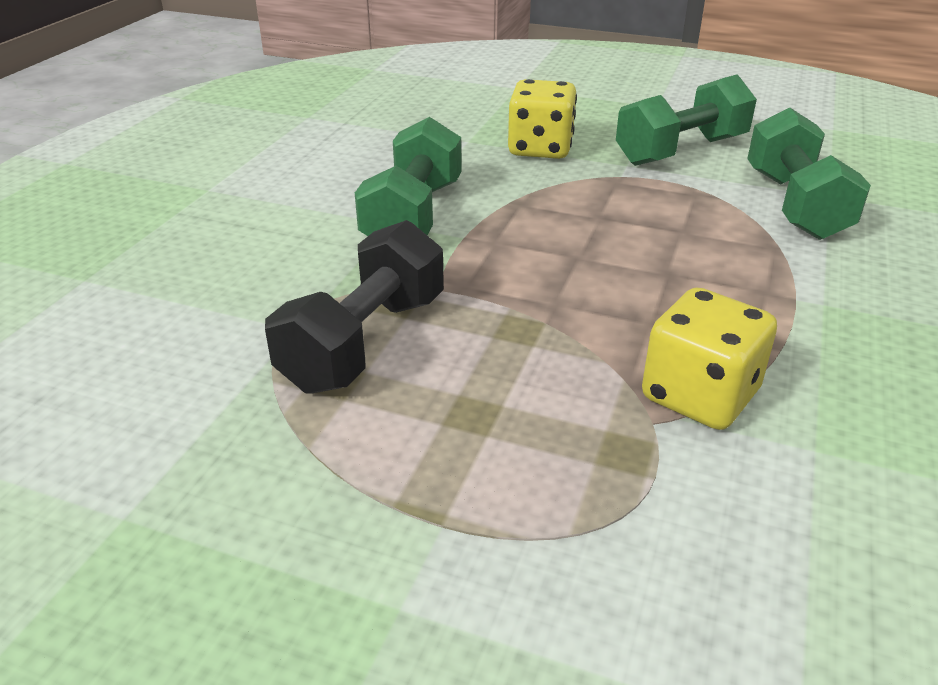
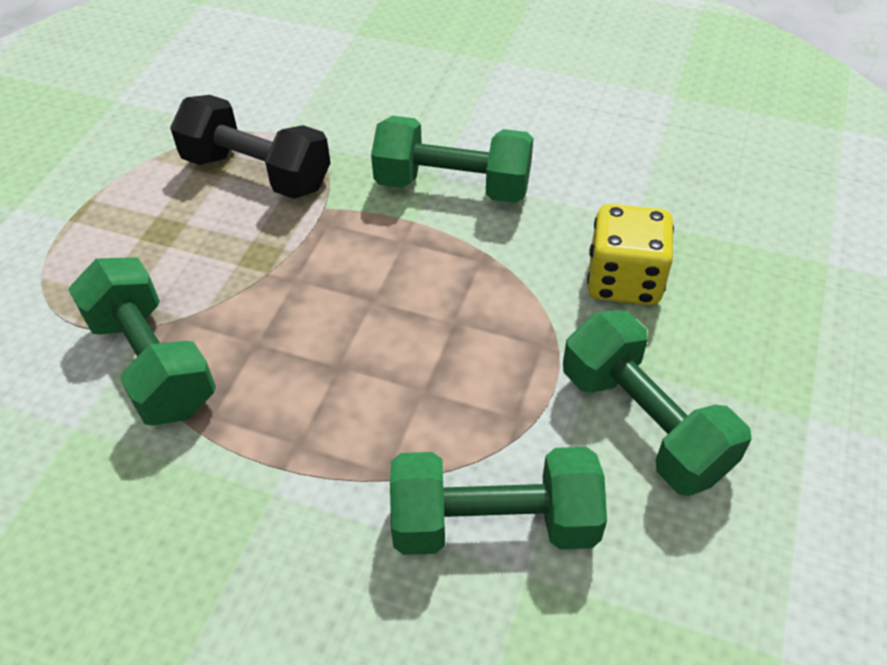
camera: 90 degrees right, 15 degrees up
yellow dice [642,288,777,430] -> green dumbbell [68,257,216,426]

